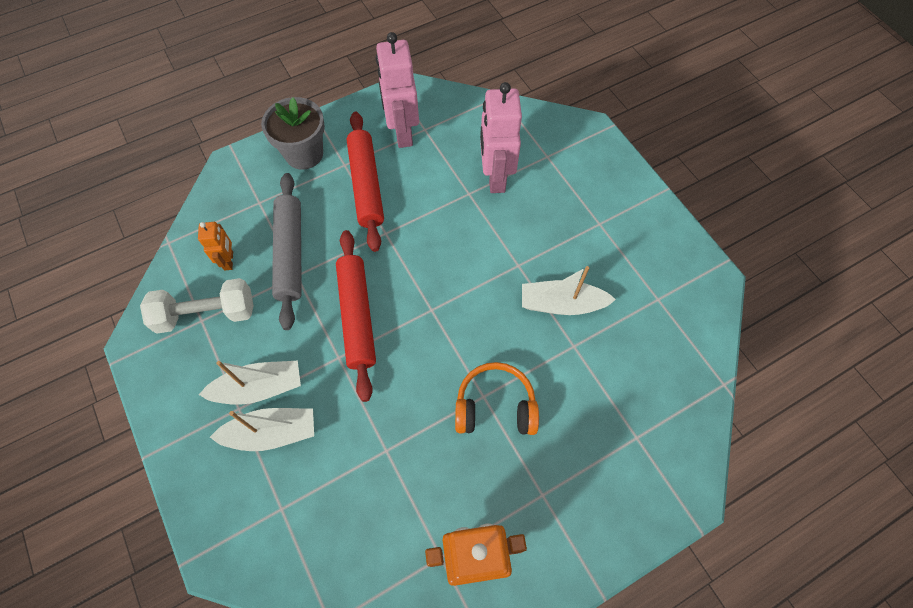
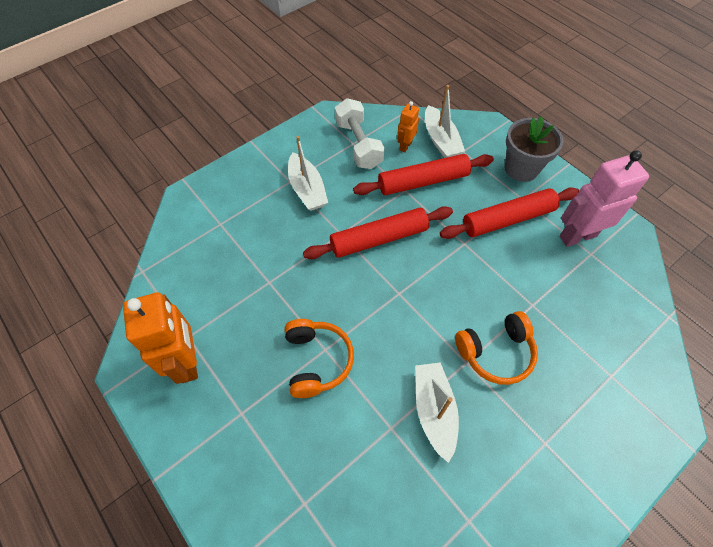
camera: 80 degrees right, 5 degrees down
orange robot [198,222,233,271] -> orange robot turned 135 degrees clockwise [397,101,419,153]
white boat [210,408,314,451] -> white boat moved to [425,85,465,158]
grey rolling pin [272,173,302,330] -> red rolling pin [353,154,494,195]
pink robot [480,82,522,193] -> none
none -> orange headphones [455,311,538,385]

